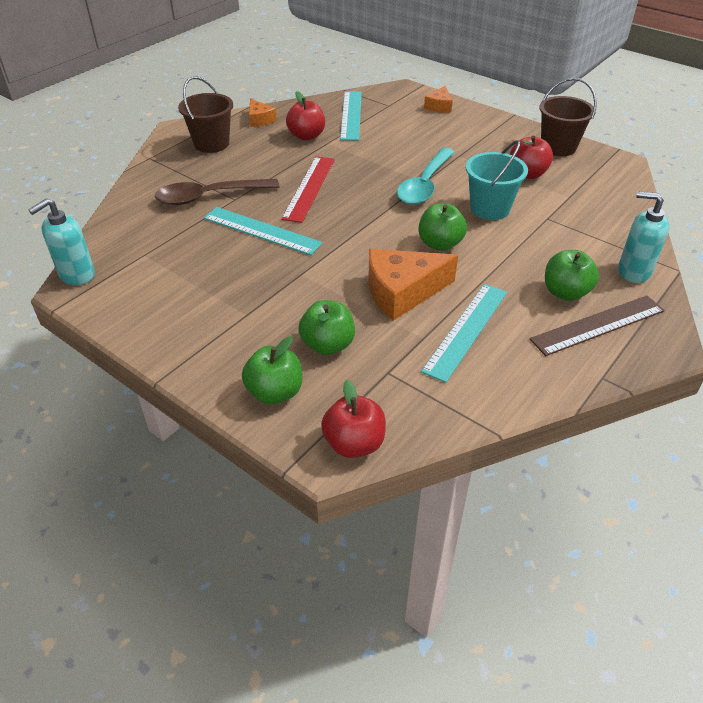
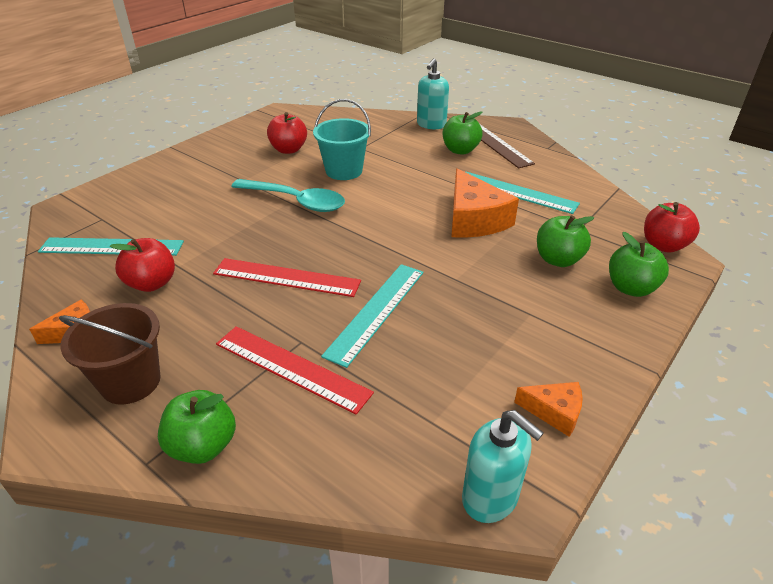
camera: 90 degrees left, 5 degrees down
brown spoon [155,179,280,205] -> red ruler [216,326,374,414]
green apple [419,203,467,251] -> green apple moved to [158,390,236,464]
orange cheese [424,86,453,113] -> orange cheese moved to [514,382,583,437]
brown bucket [539,78,597,156] -> none

